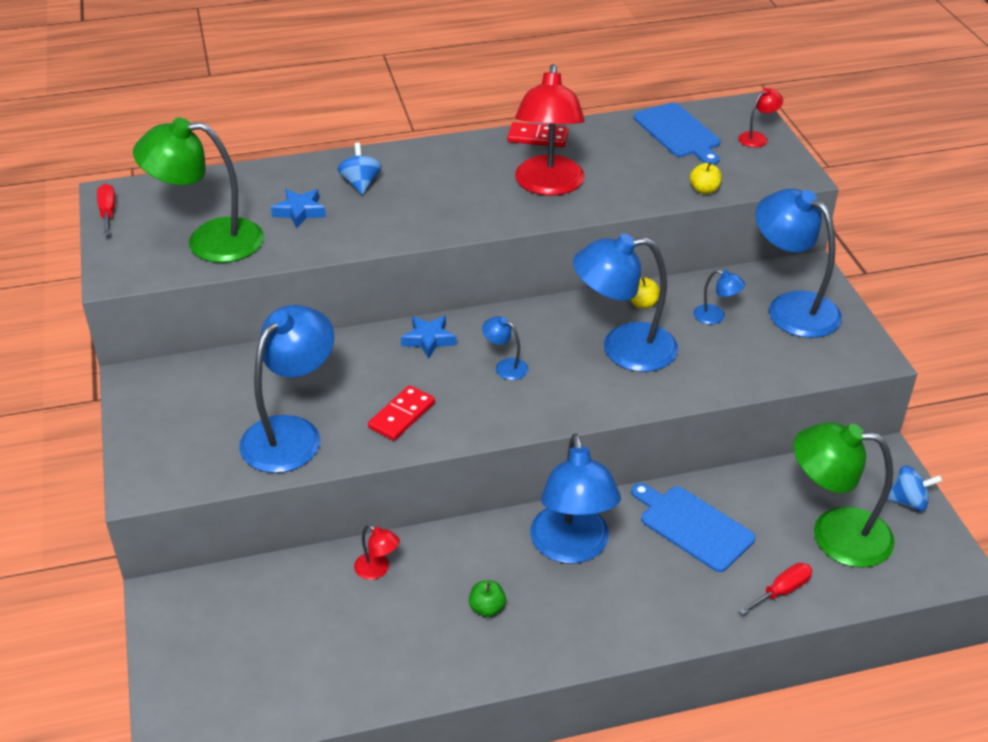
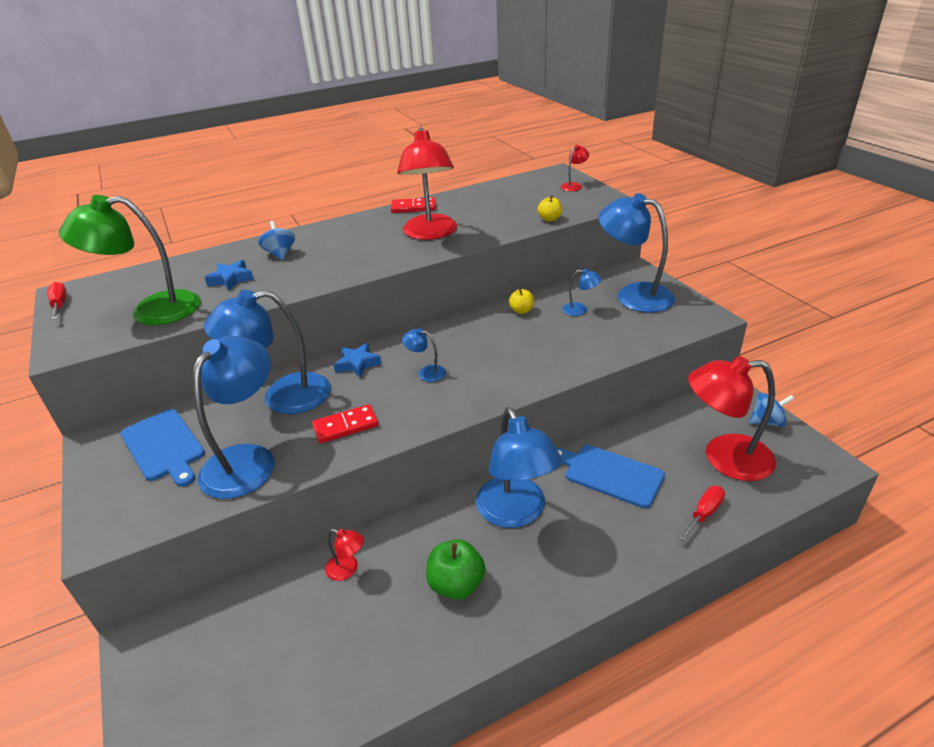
camera: 10 degrees left, 5 degrees down
red domino [368,385,435,441] -> red domino turned 45 degrees clockwise [312,404,378,443]
green apple [469,580,506,617] -> green apple [426,539,485,600], size x1.67
blue lamp [573,234,678,372] -> blue lamp moved to [204,290,331,414]
blue cutting board [633,103,720,165] -> blue cutting board moved to [120,409,205,487]
green lamp [793,422,895,568] -> red lamp [688,356,776,481]

